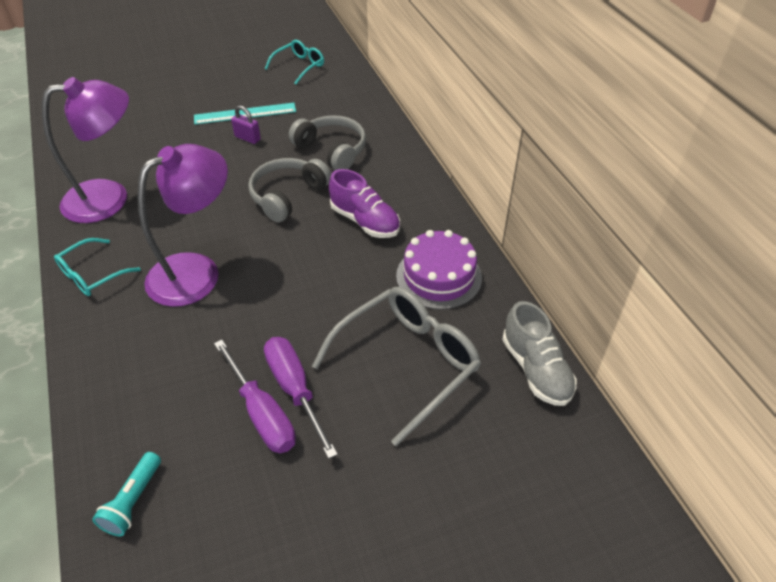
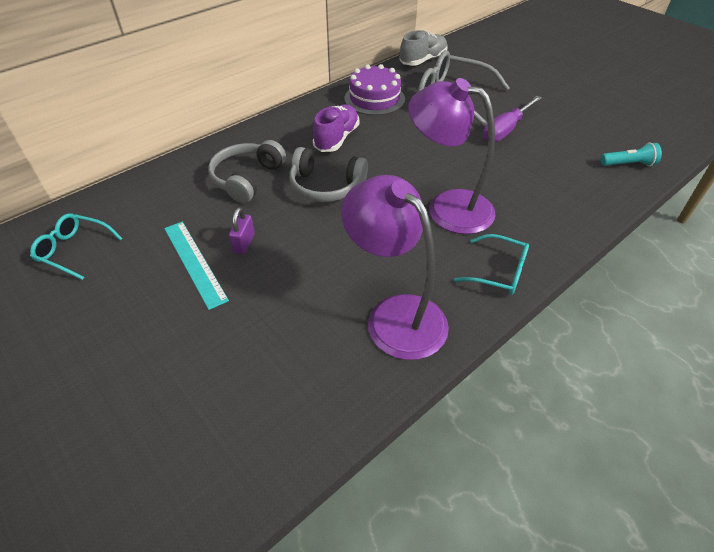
camera: 110 degrees left, 0 degrees up
purple screwdriver [214,340,296,453] -> none

